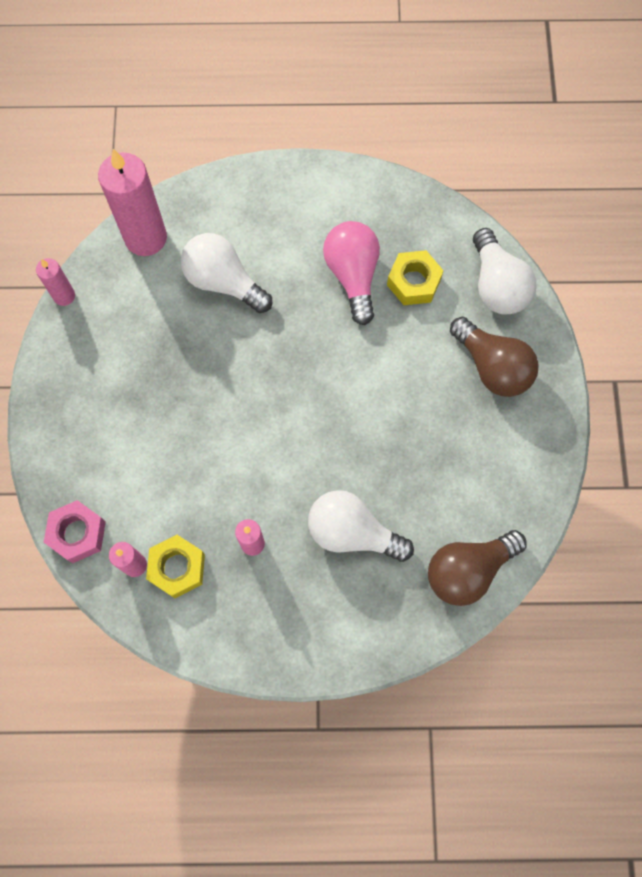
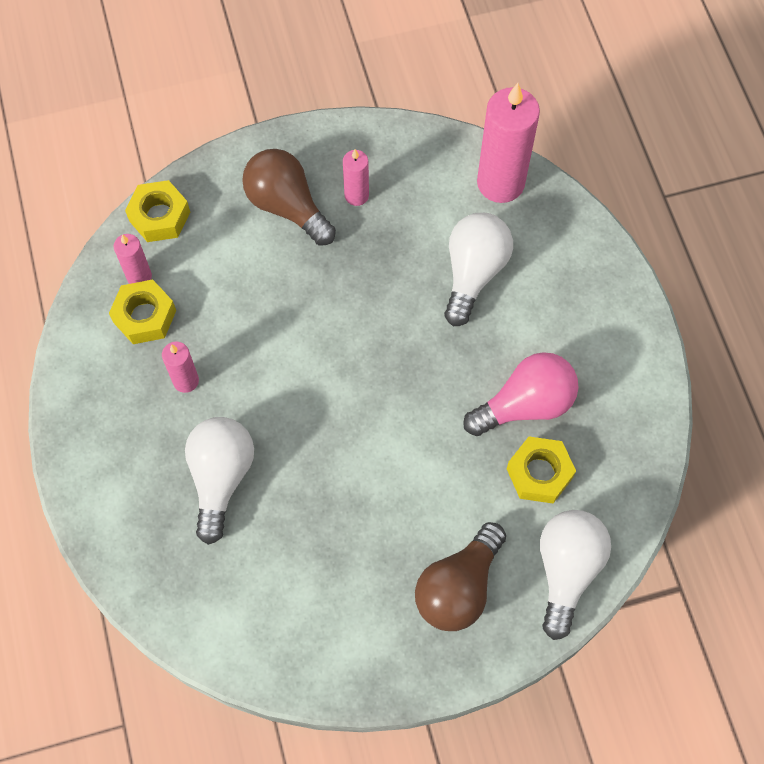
camera: 75 degrees right, 5 degrees down
pink candle [36,258,75,306] -> pink candle moved to [343,149,369,206]
pink nut [44,500,106,563] -> yellow nut [125,180,190,242]
brown light bulb [428,530,527,606] -> brown light bulb moved to [242,149,336,246]
white light bulb [473,228,537,314] -> white light bulb turned 135 degrees clockwise [540,510,611,640]

